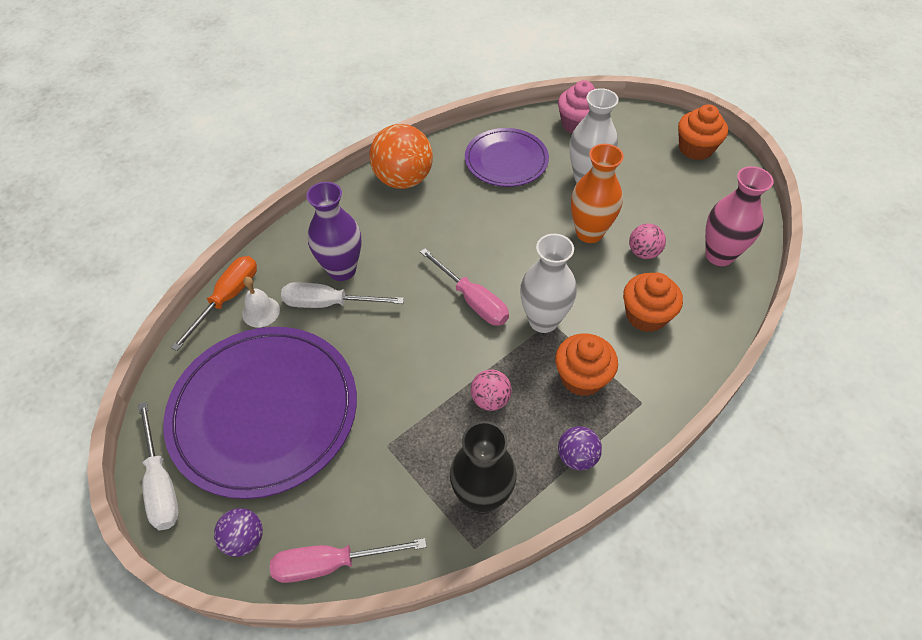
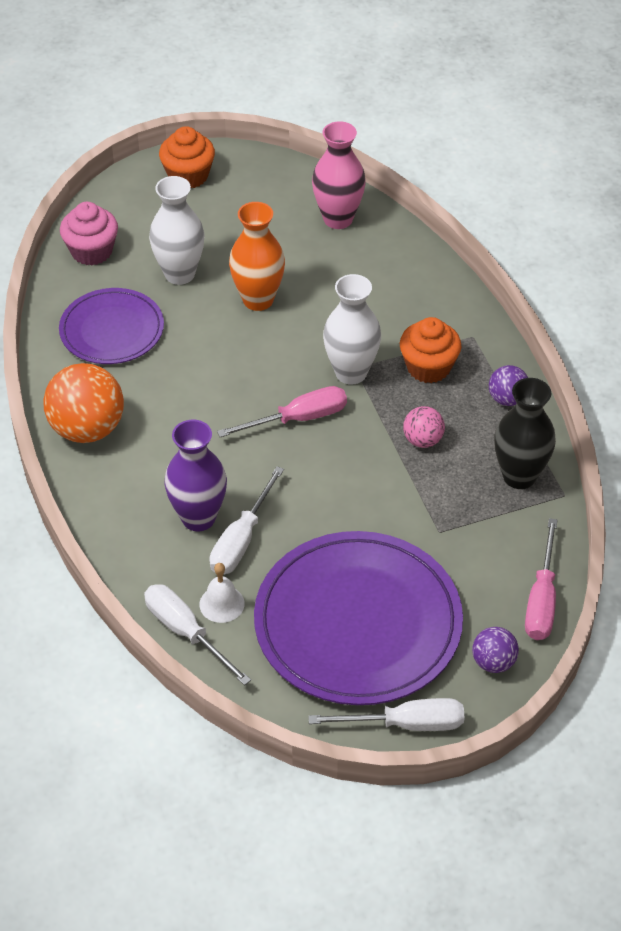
camera: 70 degrees left, 5 degrees down
orange screwdriver [171,256,257,351] -> white screwdriver [144,584,251,686]
orange cupcake [623,272,683,332] -> none
pink ball [629,223,666,259] -> none

